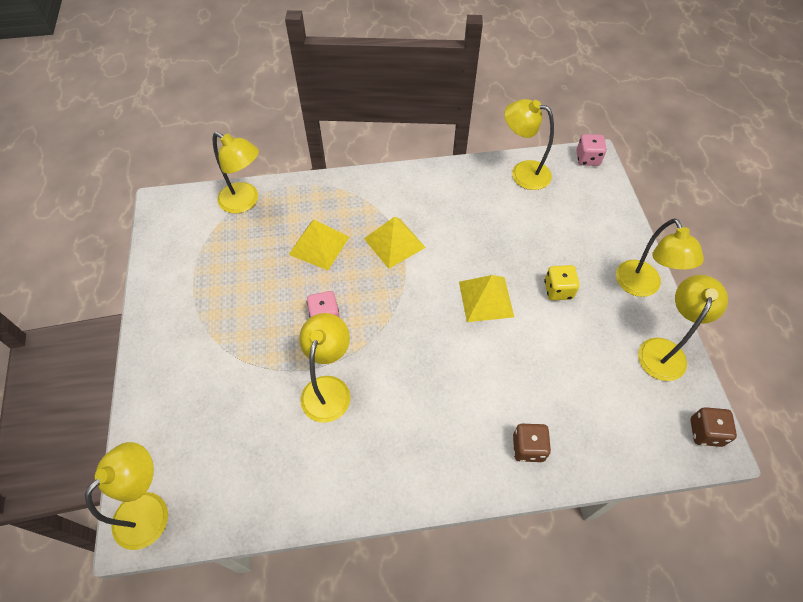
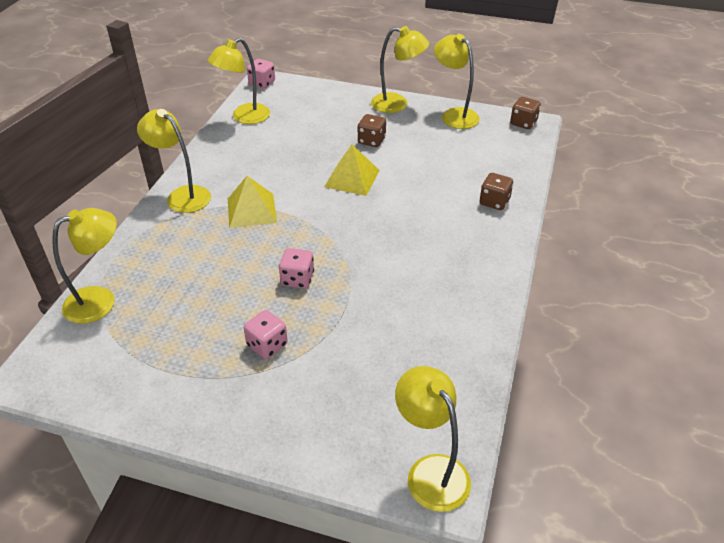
camera: 65 degrees left, 15 degrees down
yellow pyramid [288,220,349,270] -> none
yellow lamp [299,313,350,423] -> yellow lamp moved to [137,109,211,213]
yellow dice [544,265,579,300] -> brown dice [358,114,386,147]
none -> pink dice [244,310,288,359]

